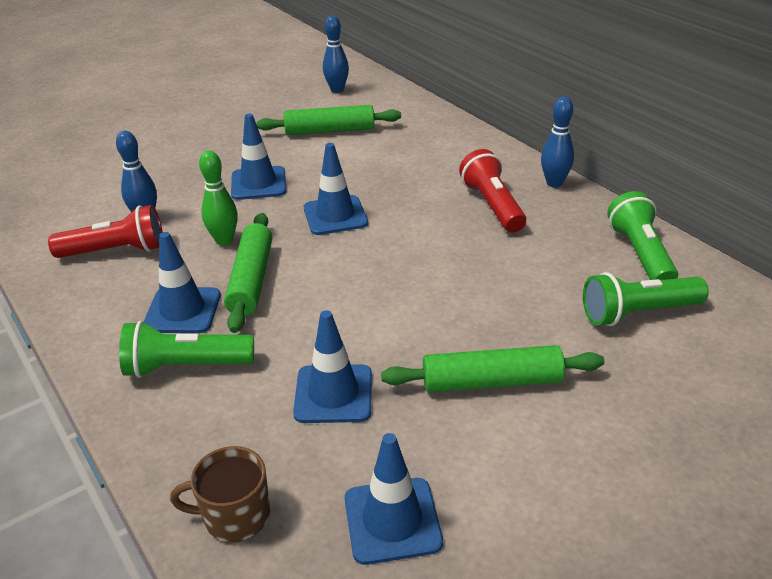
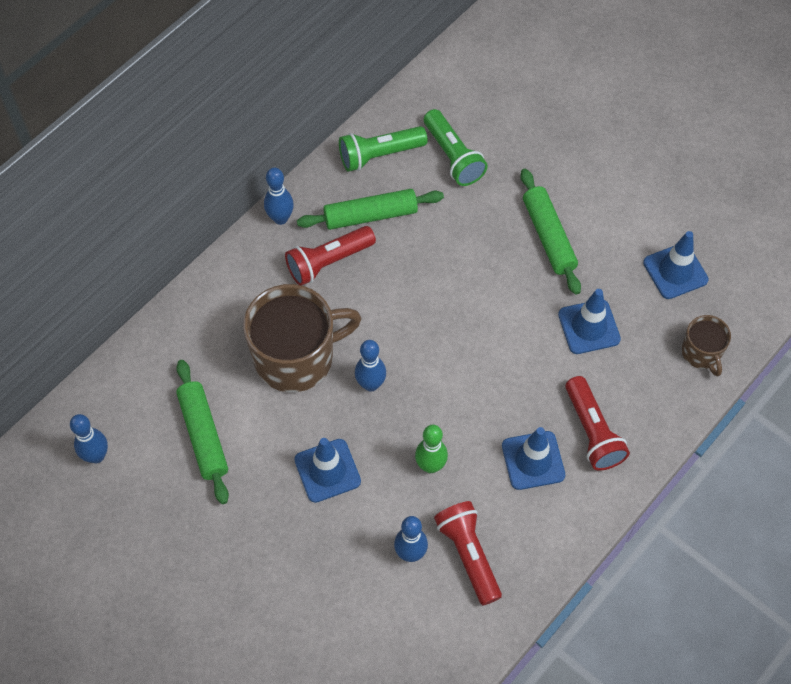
camera: 105 degrees left, 25 degrees up
green flashlight [119,321,254,378] -> red flashlight [565,376,630,471]
green rolling pin [224,213,272,333] -> green rolling pin moved to [297,189,444,230]
blue traffic cone [304,143,368,235] -> blue bowling pin [355,340,386,391]
none -> brown mug [243,284,361,392]

